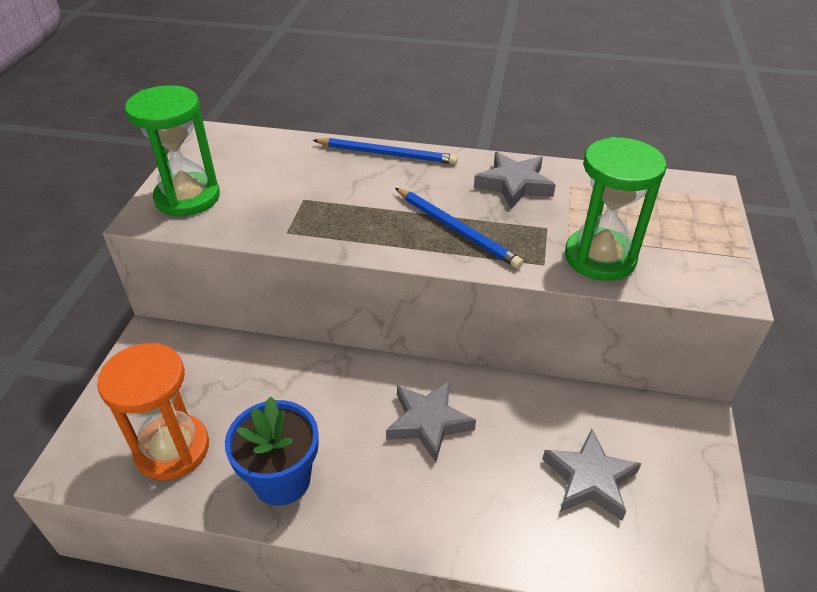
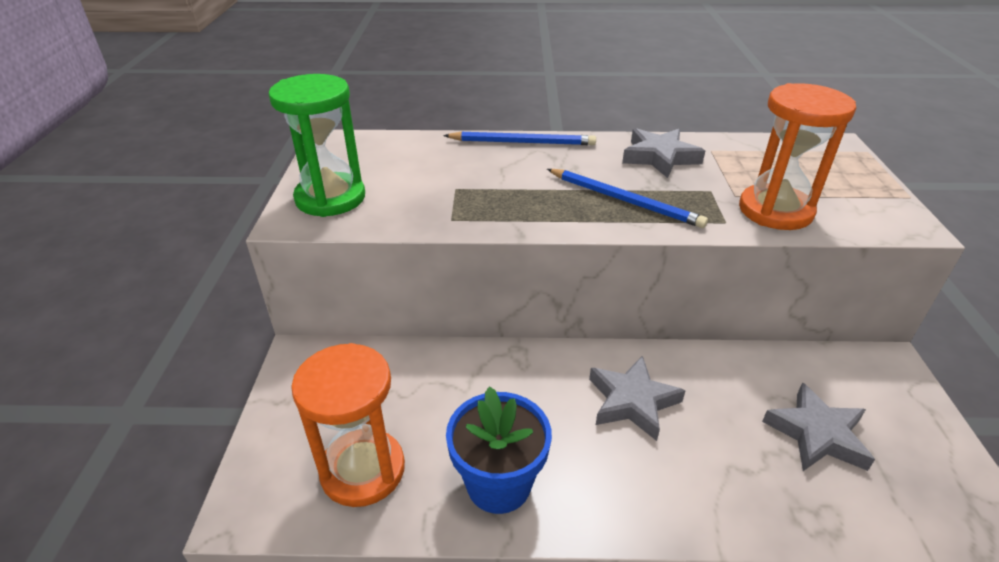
camera: 10 degrees left, 5 degrees down
green hourglass [565,137,666,281] -> orange hourglass [739,83,856,230]

